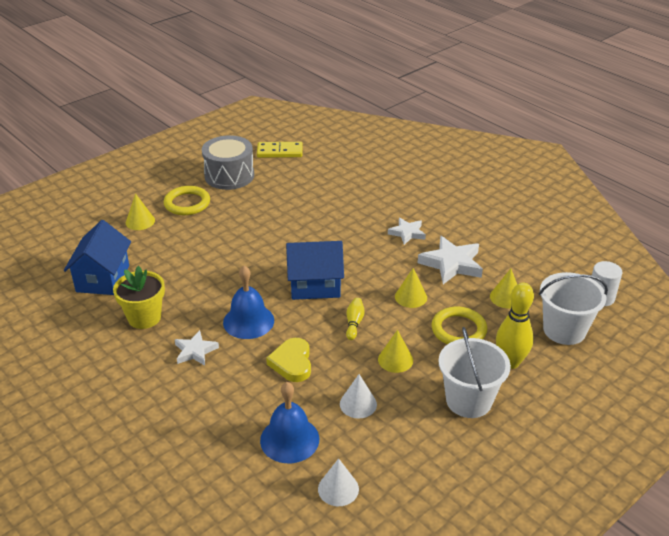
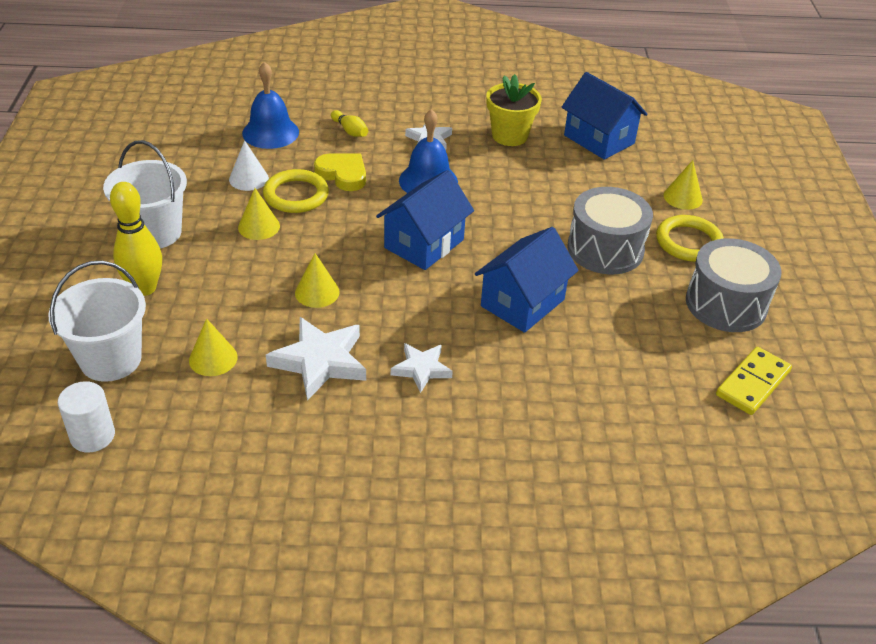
camera: 130 degrees right, 5 degrees up
white cone [318,458,359,506] -> none
yellow bowling pin [346,298,365,340] -> yellow bowling pin moved to [331,110,368,137]
yellow ring [431,307,487,344] -> yellow ring moved to [263,169,329,213]
none -> blue house [475,227,579,333]
none -> grey drum [567,187,653,274]

